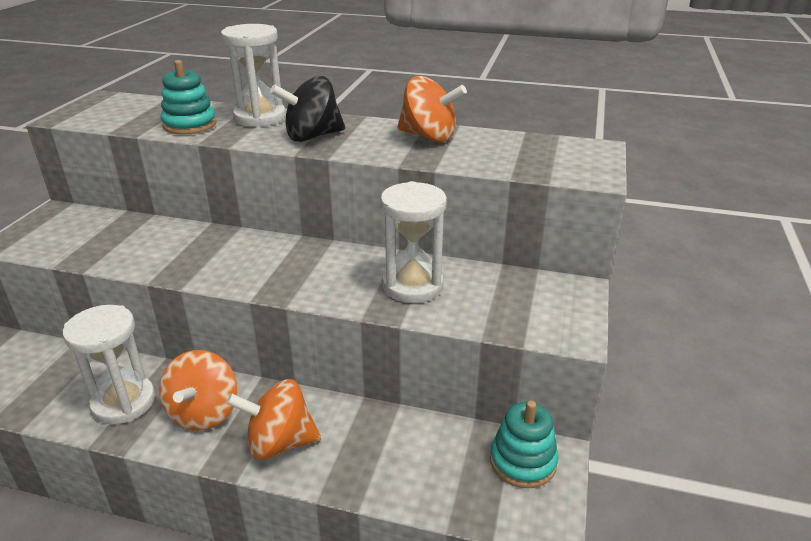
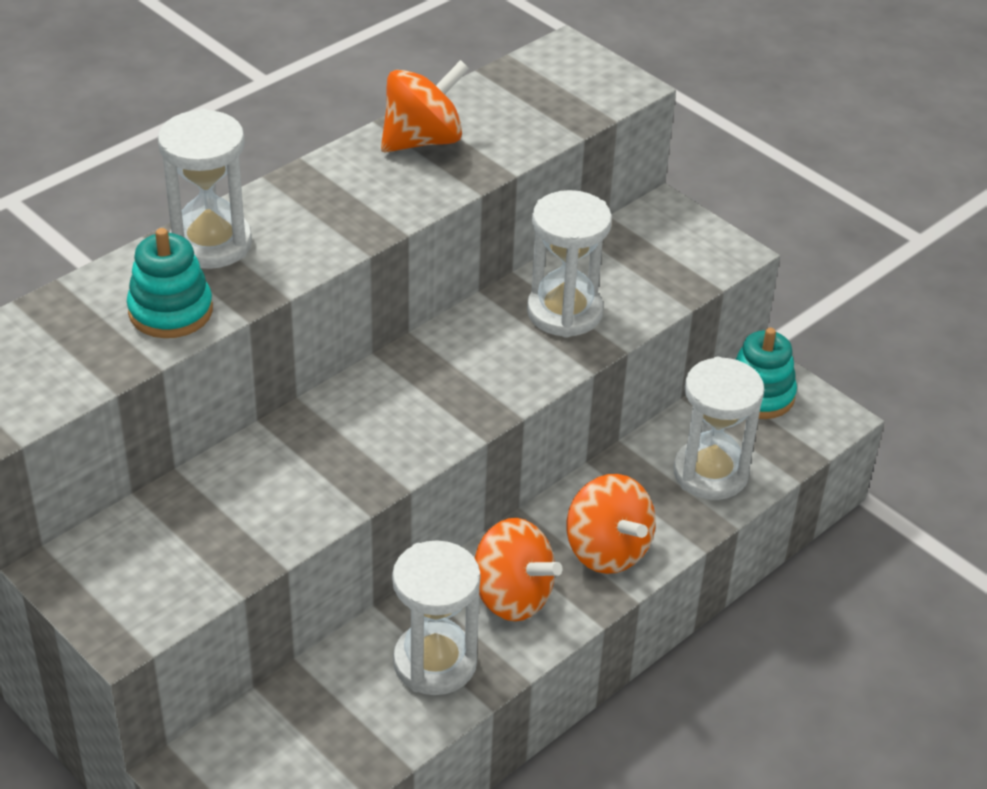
camera: 60 degrees left, 10 degrees up
orange spinning top [226,379,321,460] -> orange spinning top turned 60 degrees counterclockwise [566,474,656,574]
black spinning top [270,76,345,142] -> none
none -> white hourglass [673,357,764,500]

